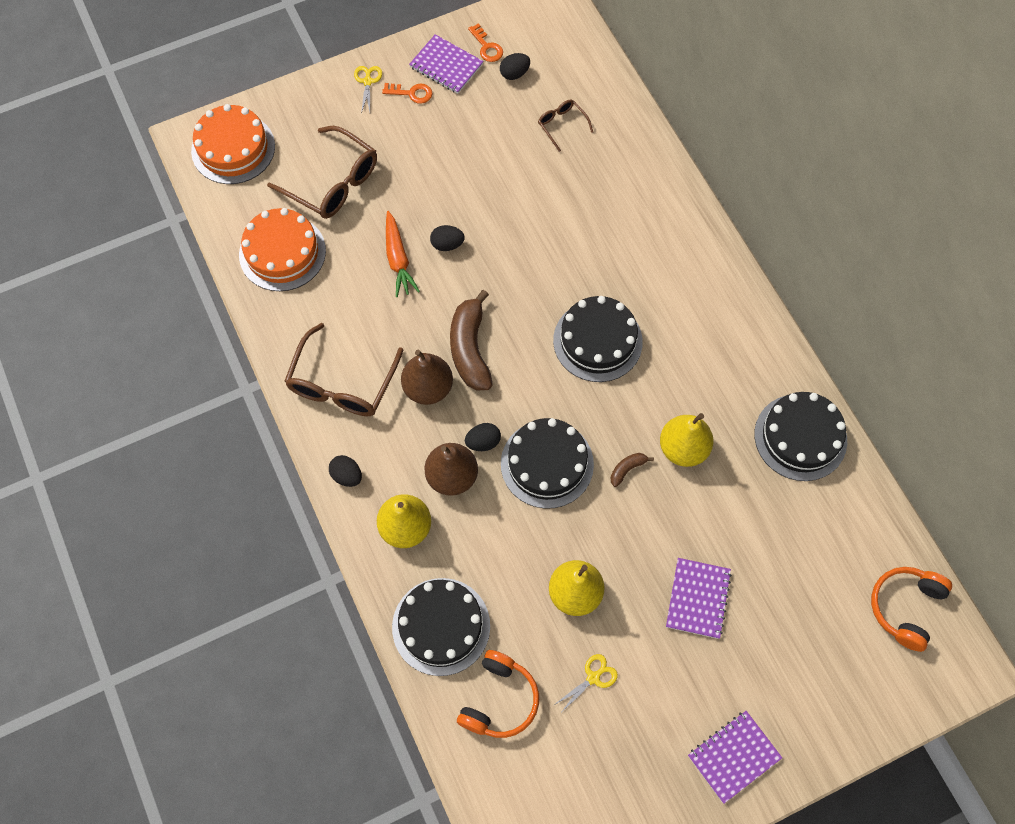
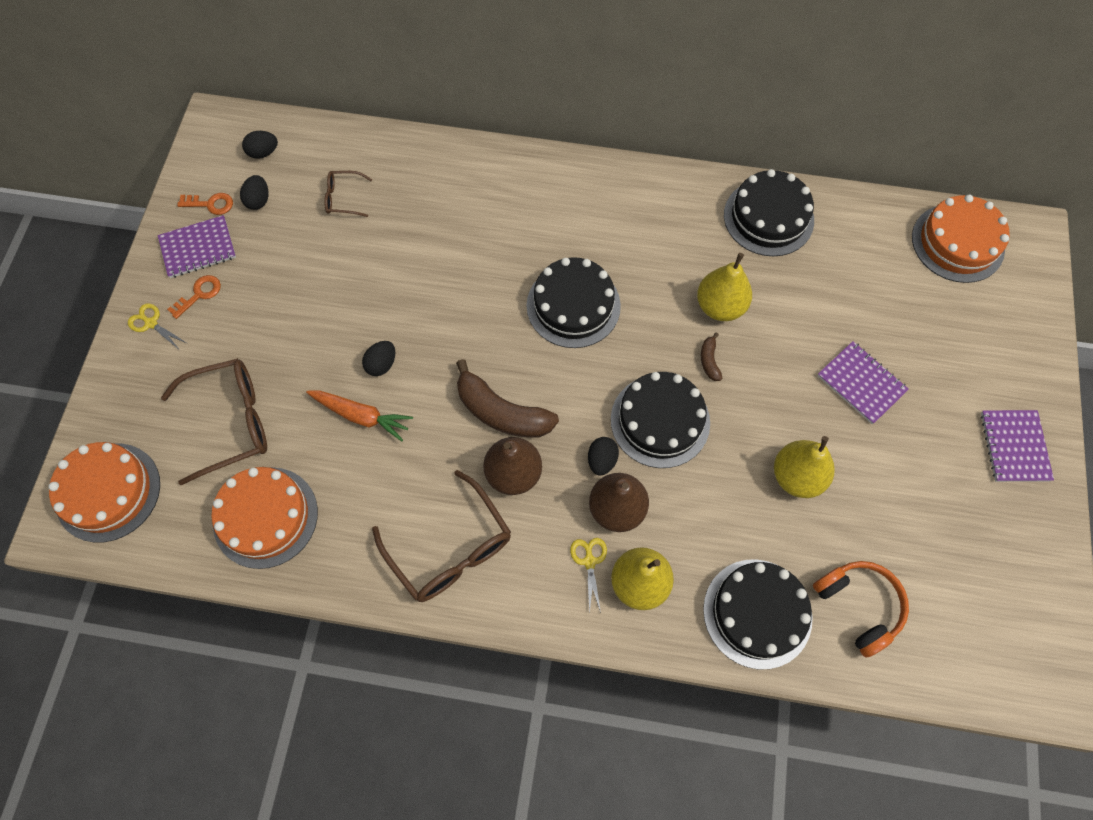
camera: 55 degrees left, 0 degrees up
black egg [329,455,362,487] -> black egg moved to [242,131,278,159]
yellow scissors [554,654,618,713] -> yellow scissors moved to [570,538,607,614]
orange headphones [871,567,952,652] -> orange cake [912,194,1010,283]

